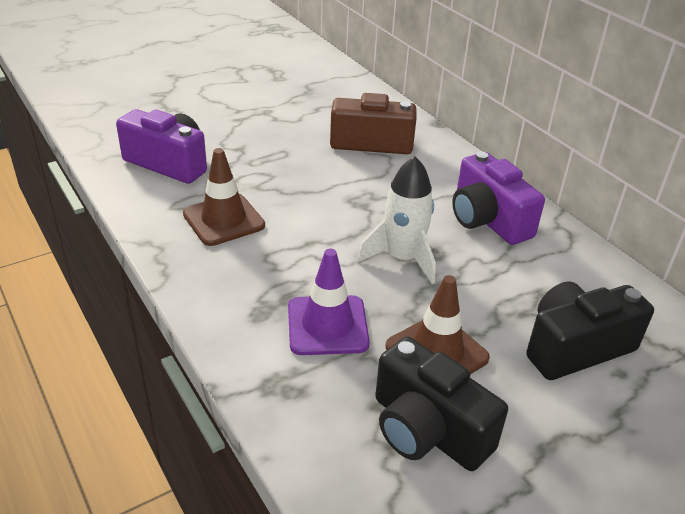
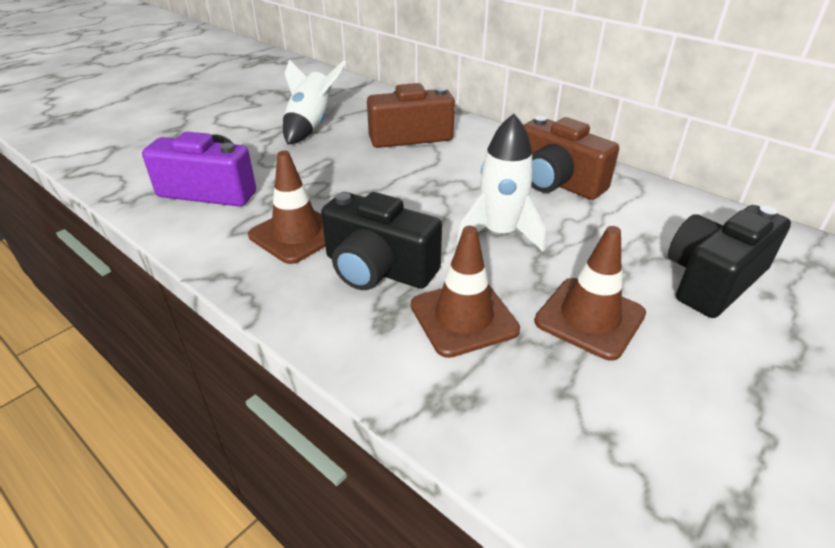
camera: 15 degrees left, 0 degrees up
purple traffic cone [288,249,370,355] -> brown traffic cone [411,226,520,358]
black camera [375,337,508,471] -> black camera moved to [321,192,442,290]
purple camera [452,151,545,245] -> brown camera [524,116,619,200]
none -> white rocket [283,60,346,145]

